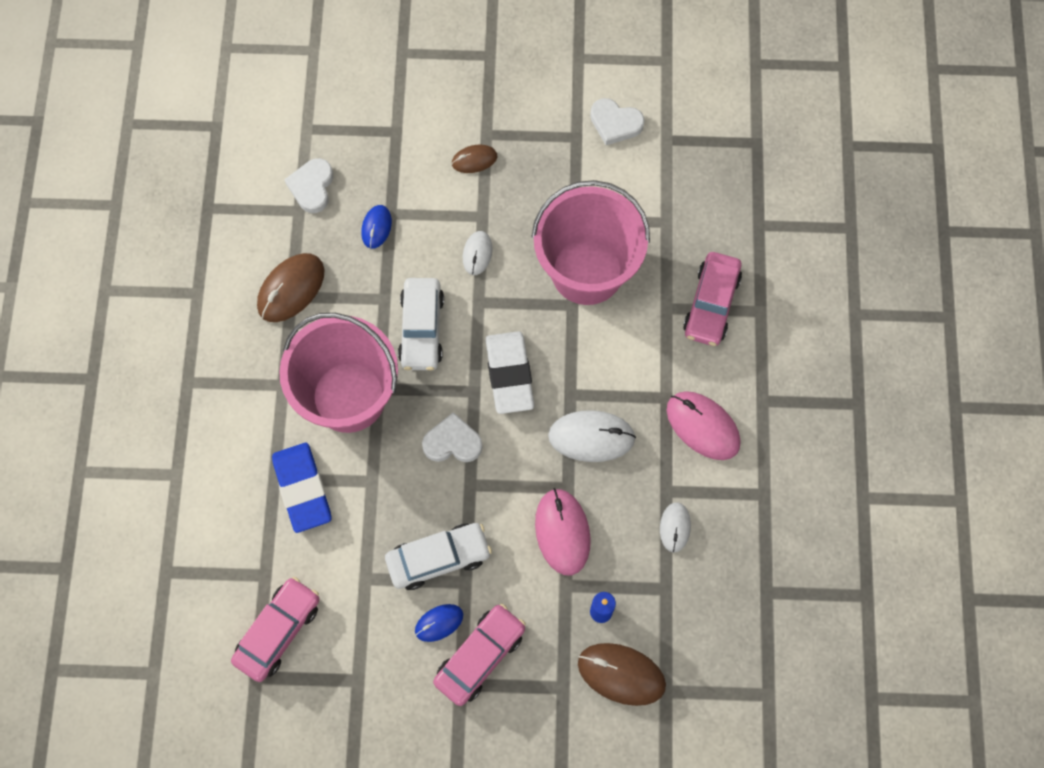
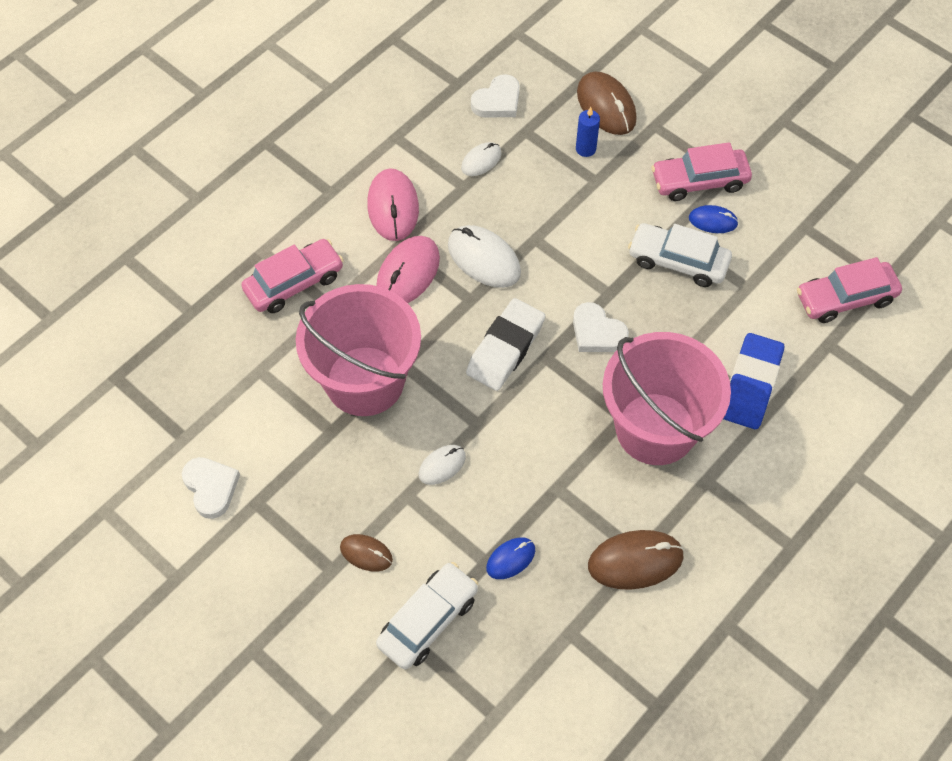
camera: 140 degrees left, 10 degrees down
white heart [284,158,333,213] -> white heart moved to [471,74,520,118]
white car [398,278,444,371] -> white car moved to [376,562,478,670]
pink mouse [535,488,591,575] -> pink mouse moved to [376,236,440,303]

